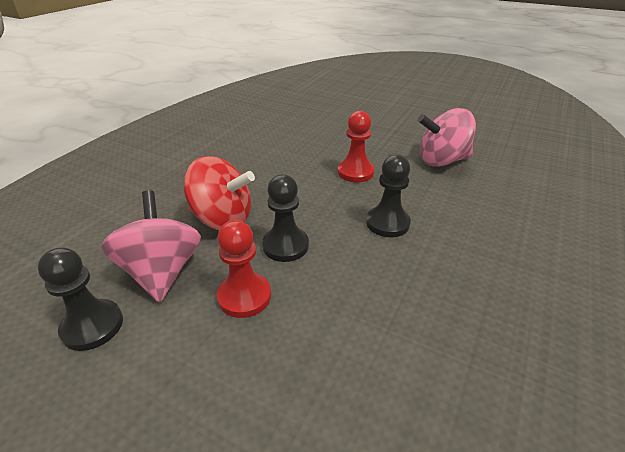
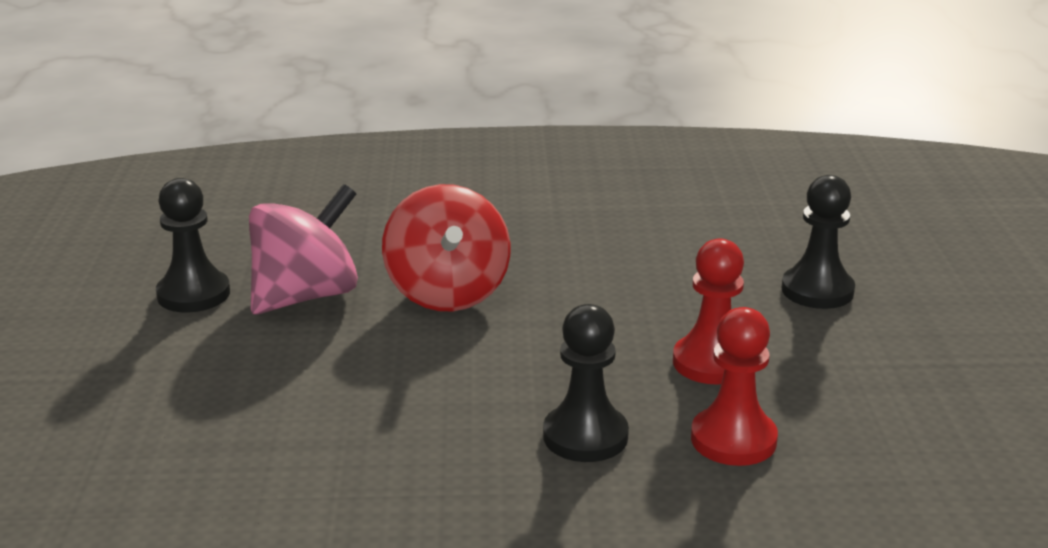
camera: 60 degrees right, 10 degrees down
red pawn [217,220,271,318] -> red pawn moved to [691,307,778,466]
black pawn [262,174,309,262] -> black pawn moved to [782,175,855,309]
pink spinning top [418,108,476,167] -> none

